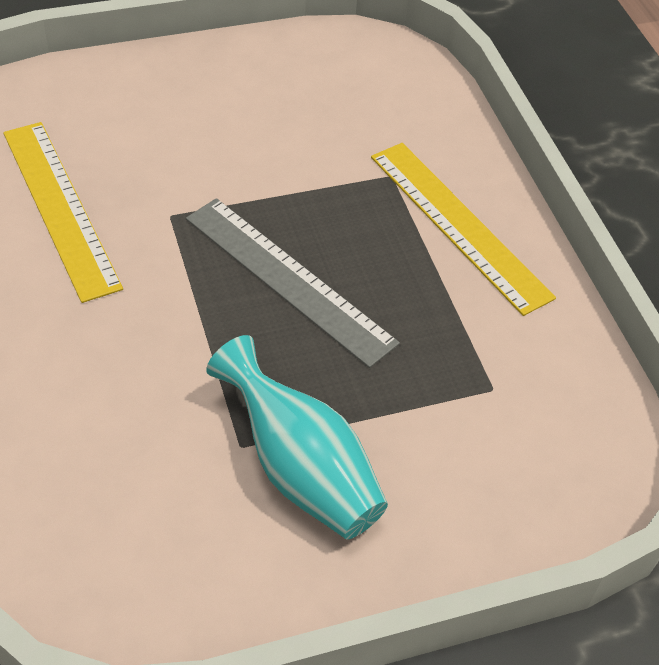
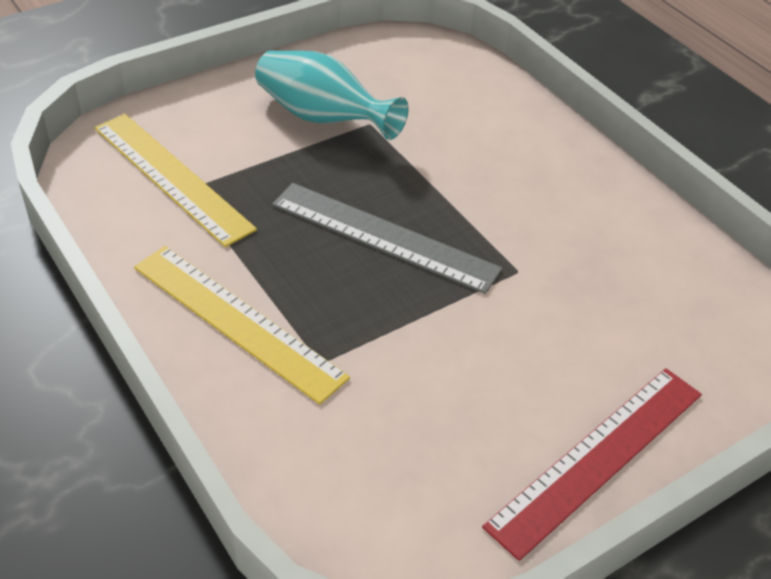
camera: 165 degrees right, 5 degrees down
yellow ruler [3,122,123,303] -> yellow ruler moved to [95,114,257,247]
none -> red ruler [482,368,702,561]

